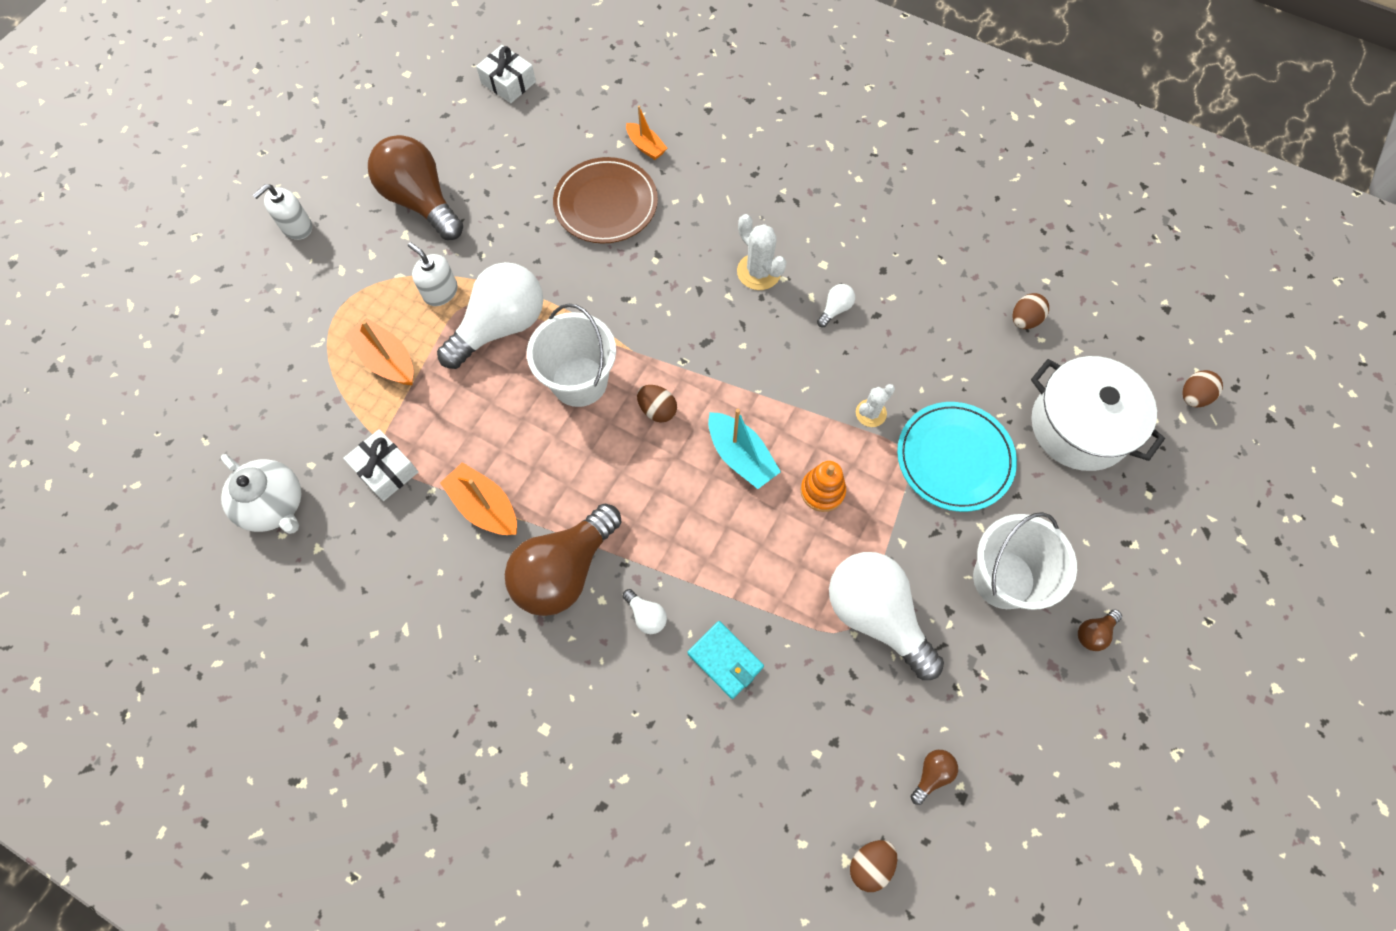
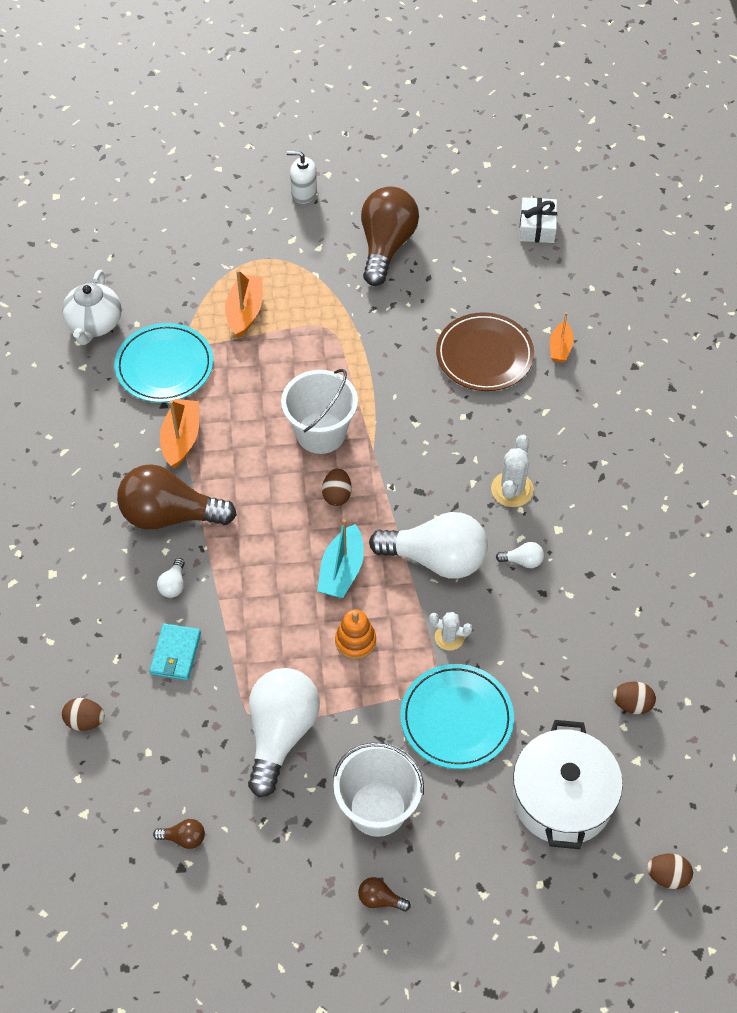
camera: 55 degrees right, 10 degrees down
white gift [343,429,418,501] -> turquoise plate [115,323,213,403]
white soap dispenser [408,242,458,306] -> none
white light bulb [437,262,543,369] -> white light bulb moved to [369,512,488,578]
brown egg [850,840,897,892] -> brown egg moved to [62,698,105,731]

